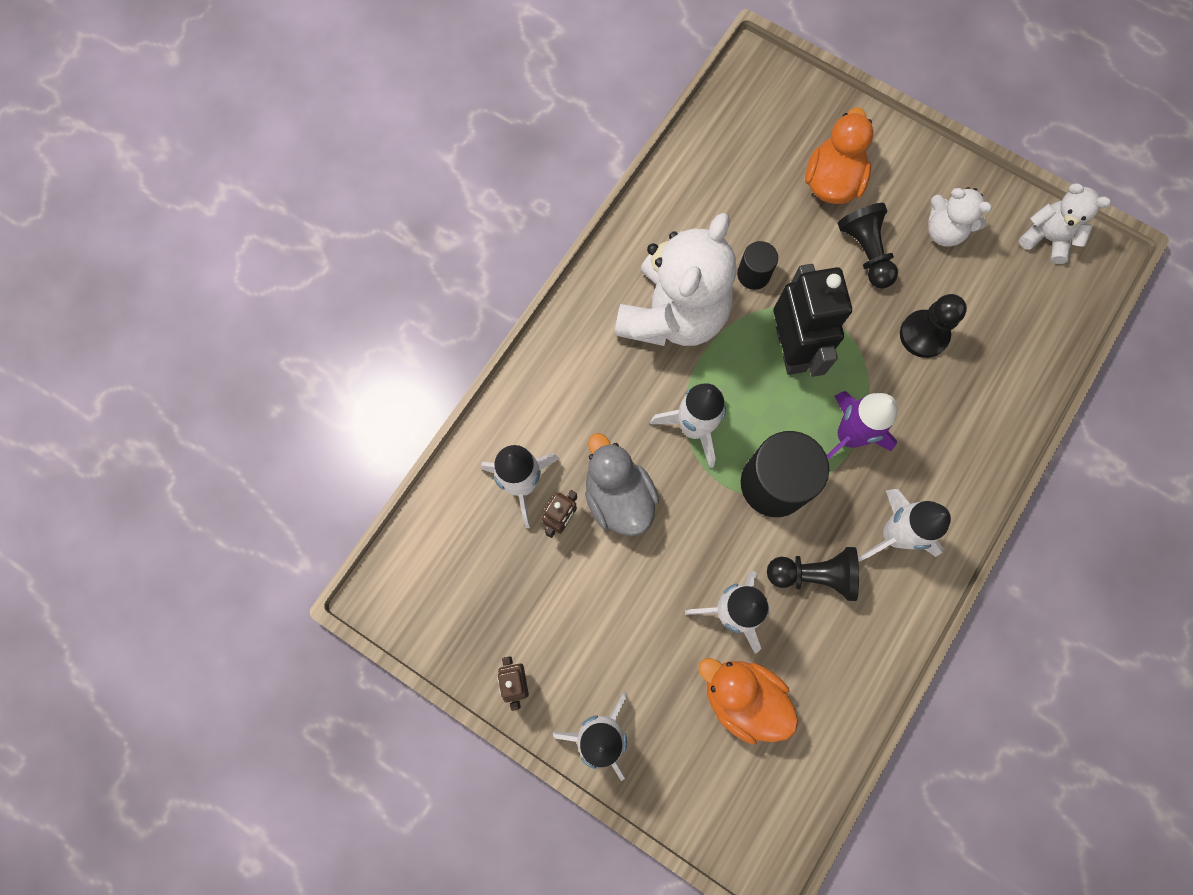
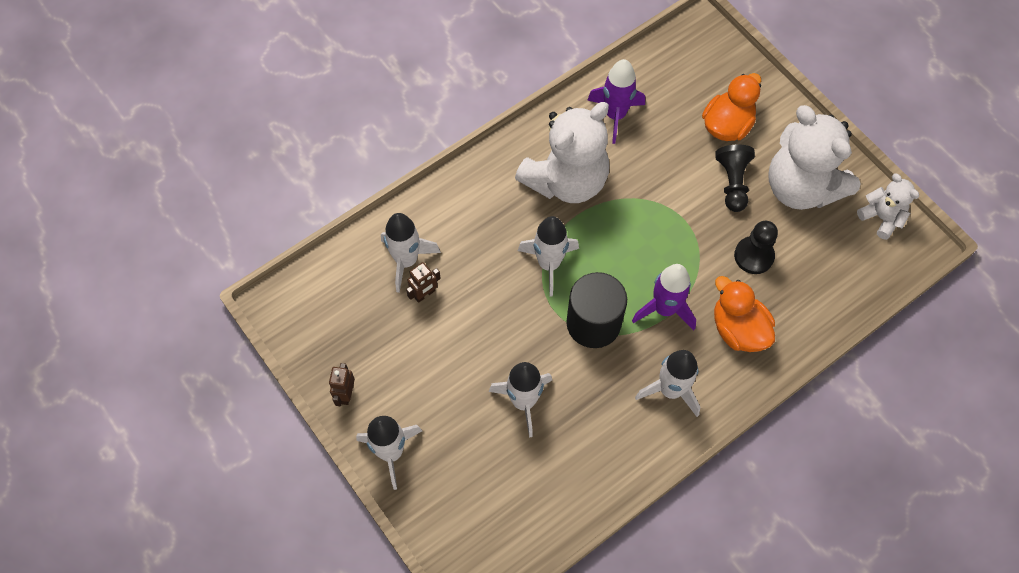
camera: 20 degrees right, 10 degrees down
grey duck [585,433,659,536] -> none
orange duck [698,658,798,745] -> orange duck moved to [714,276,775,352]
black cylinder [737,241,778,290] -> none
black pawn [767,547,859,601] -> none
black robot [773,264,852,377] -> none
white teddy bear [928,187,992,247] -> white teddy bear [768,105,861,210], size x2.01
none -> purple rocket [587,59,645,144]

